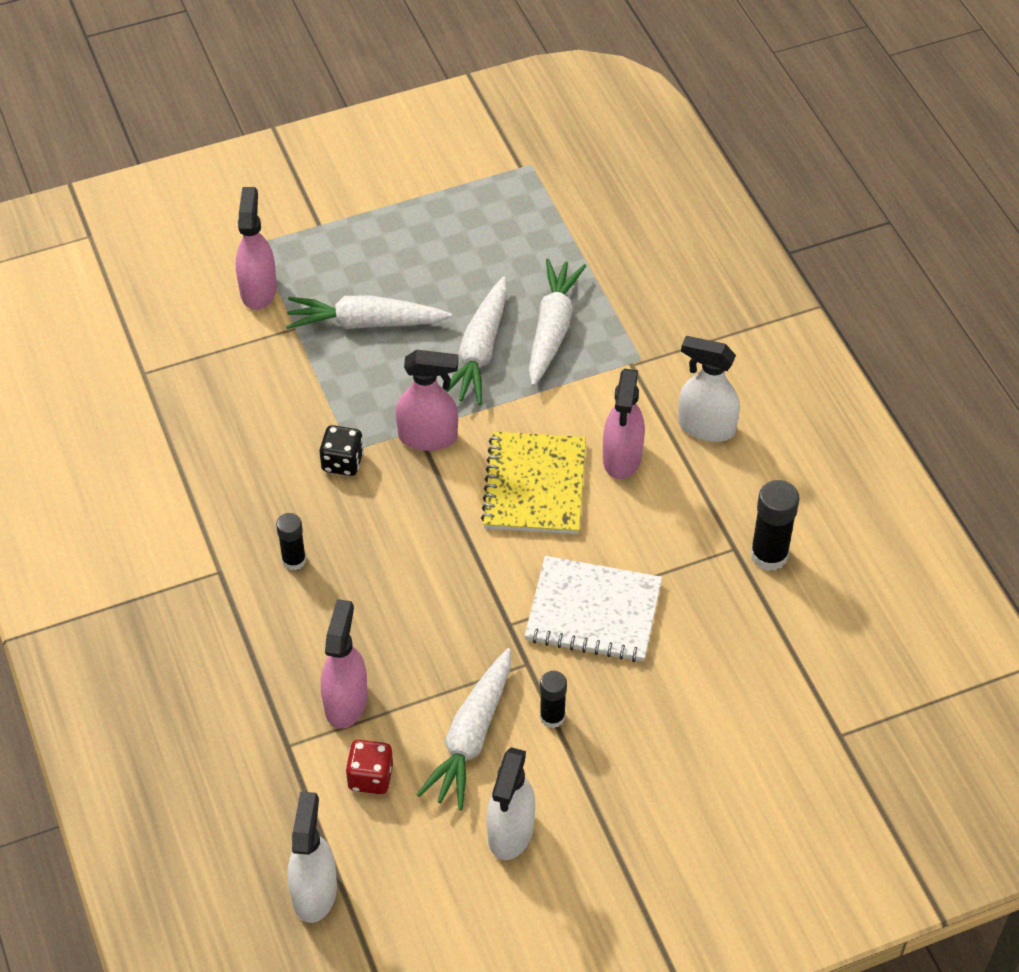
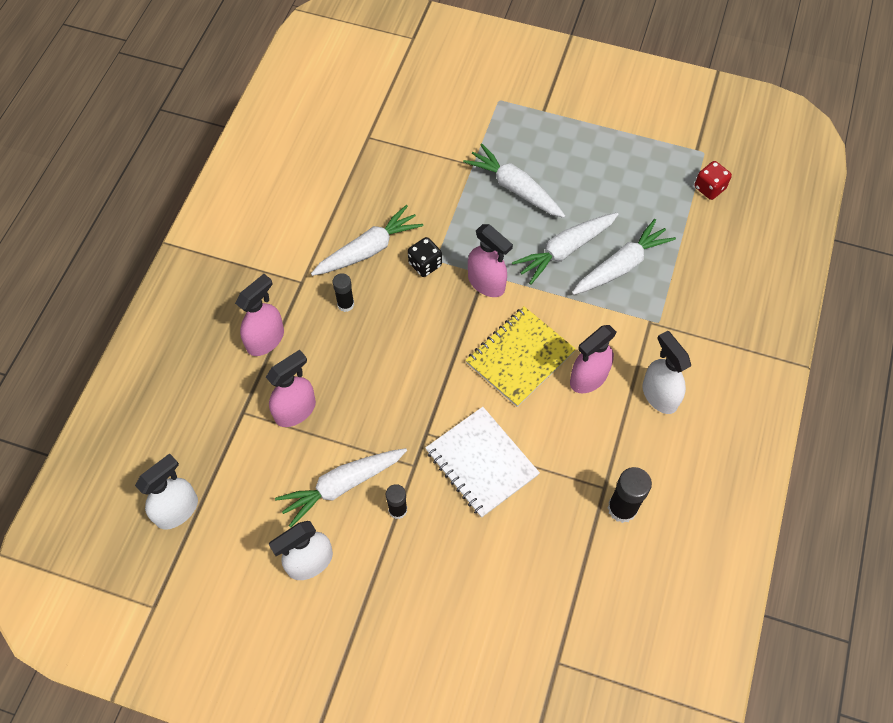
camera: 40 degrees right, 10 degrees up
pink spray bottle [236,187,277,310] -> pink spray bottle moved to [235,274,284,356]
red dice [345,740,393,794] -> red dice moved to [695,161,732,200]
none -> white carrot [311,205,424,276]

